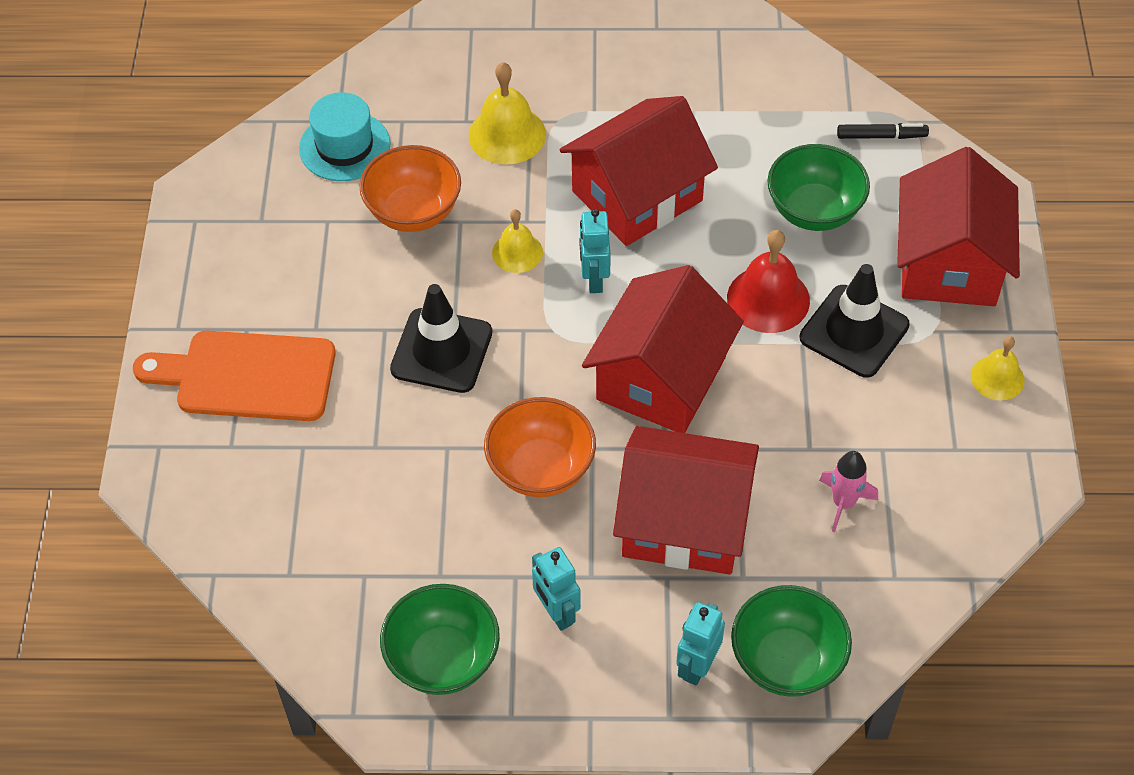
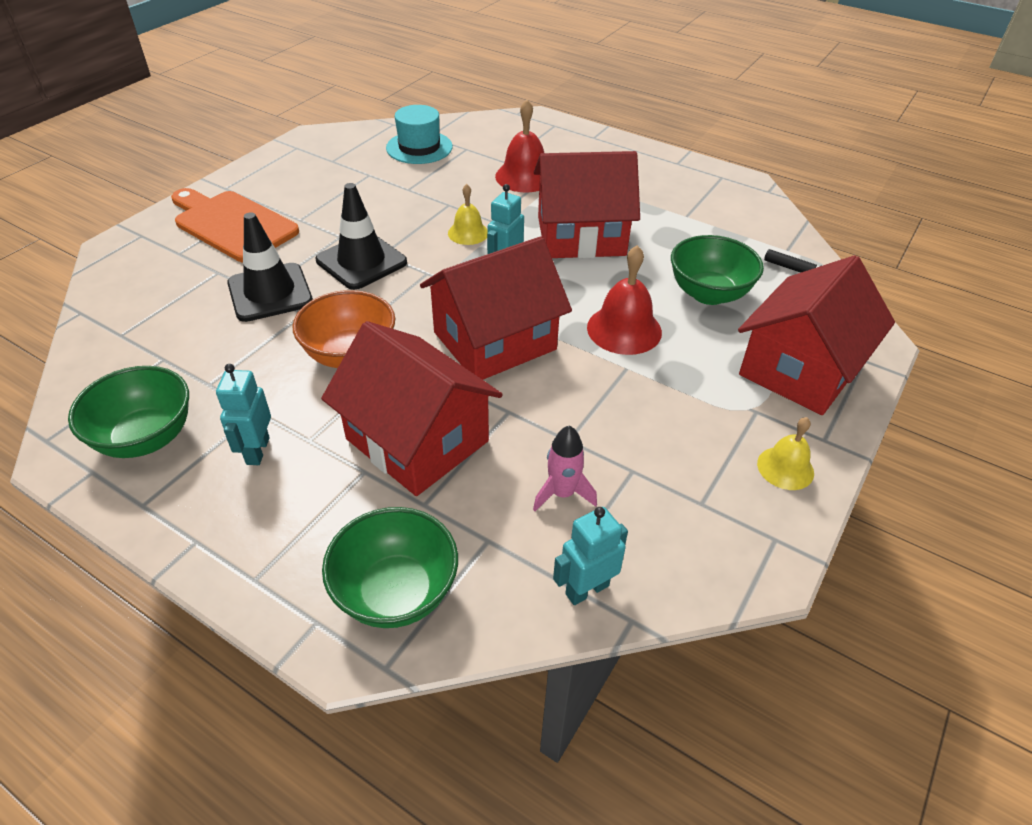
camera: 30 degrees right, 10 degrees down
orange bowl [359,145,461,232] -> none
yellow bell [469,62,546,165] -> red bell [495,100,544,193]
turquoise robot [676,602,725,685] -> turquoise robot moved to [553,507,628,605]
black traffic cone [800,264,910,377] -> black traffic cone moved to [227,212,313,322]

